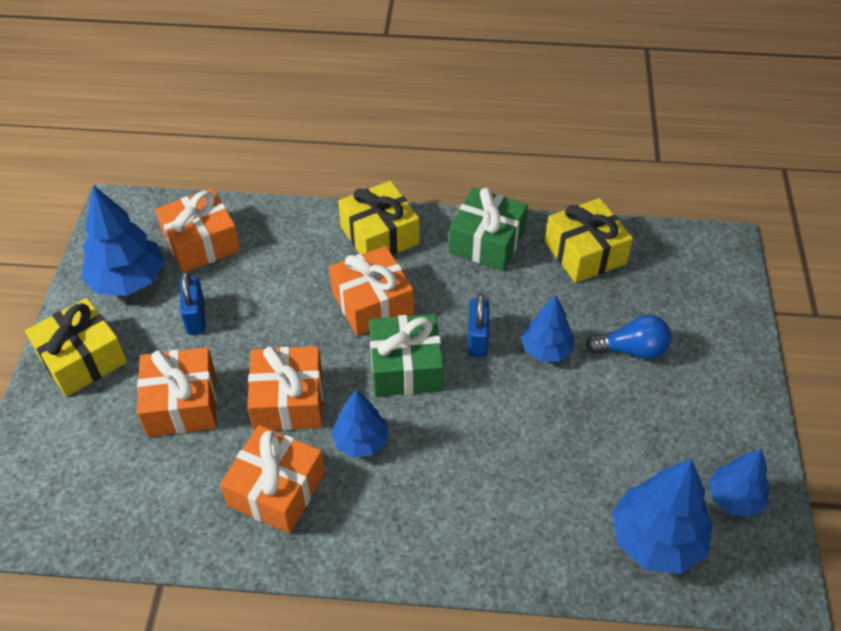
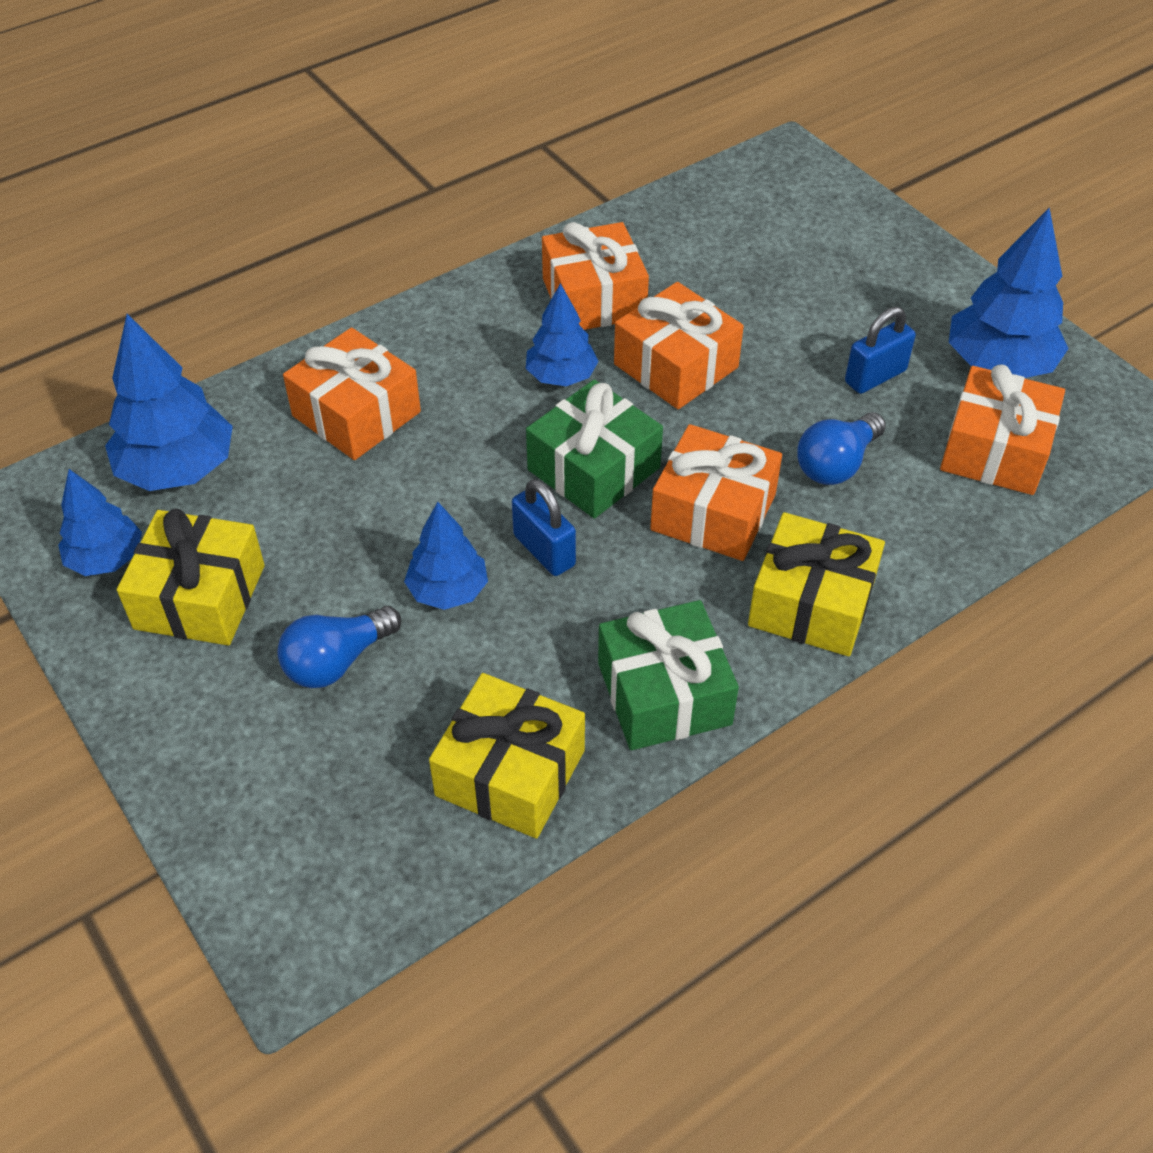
camera: 140 degrees right, 0 degrees up
yellow gift [25,298,127,397] -> yellow gift moved to [117,508,265,645]
orange gift [137,347,217,436] -> orange gift moved to [283,328,421,460]
blue padlock [180,272,206,335] -> blue padlock turned 75 degrees counterclockwise [845,307,916,394]
none -> blue light bulb [797,413,886,485]

